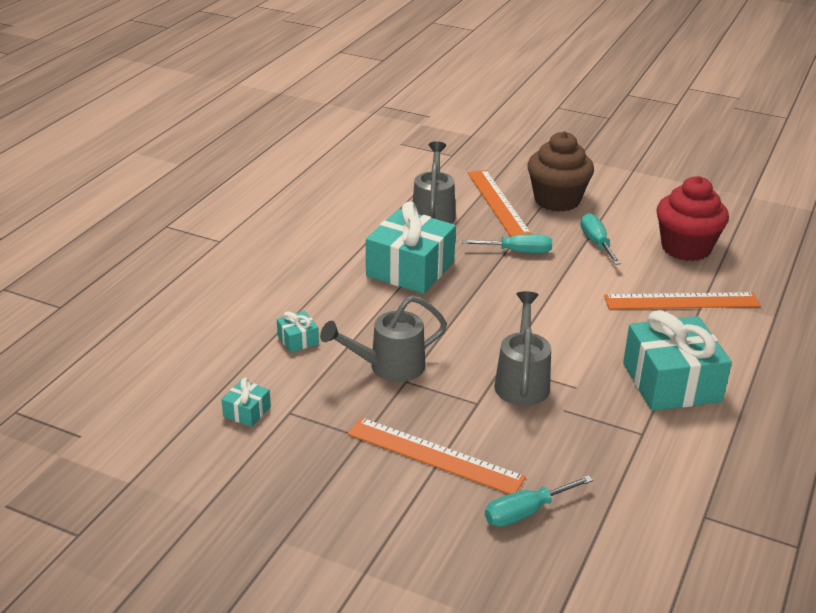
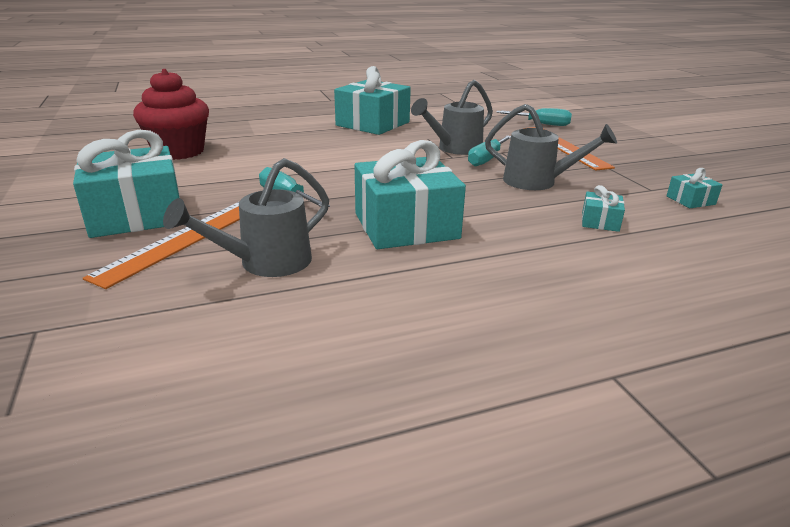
camera: 135 degrees left, 5 degrees down
brown cupcake [527,131,594,212] -> turquoise gift [73,130,180,238]
turquoise screwdriver [580,213,621,265] -> turquoise screwdriver moved to [468,135,511,166]
orange ruler [604,292,761,309] -> none

